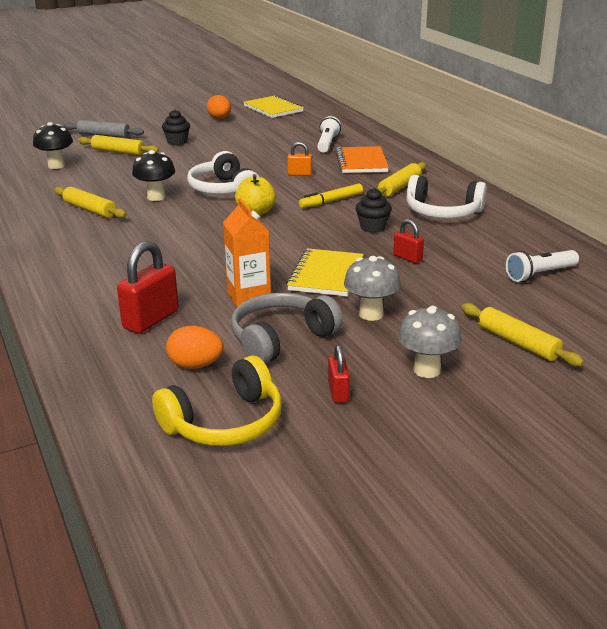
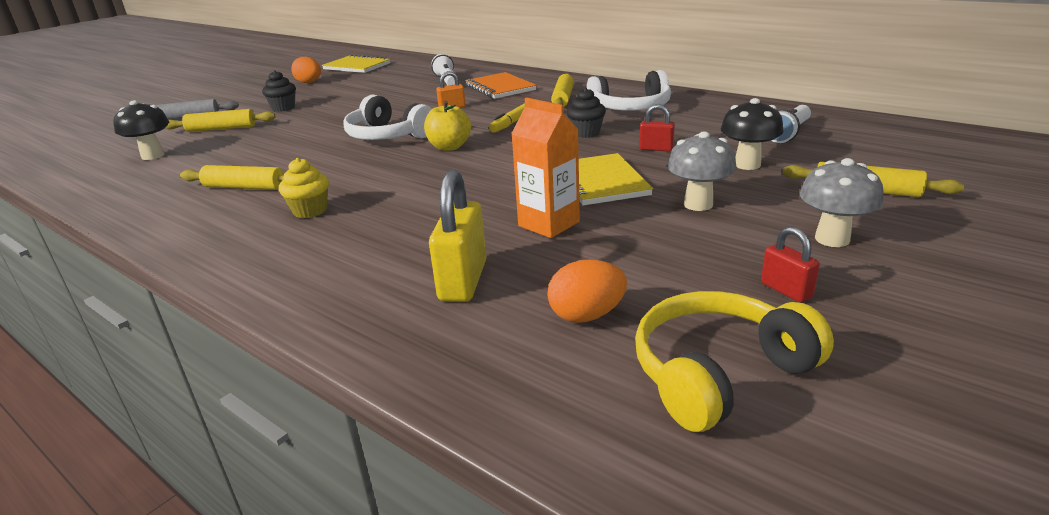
camera: 25 degrees left, 0 degrees up
red padlock [117,241,179,334] -> yellow padlock [429,170,486,302]
black mushroom [132,150,175,201] -> black mushroom moved to [721,98,784,170]
yellow headphones [152,355,282,446] -> yellow headphones turned 150 degrees counterclockwise [635,291,834,432]
grey headphones [231,293,343,364] -> none
none -> yellow cupcake [279,158,329,218]

